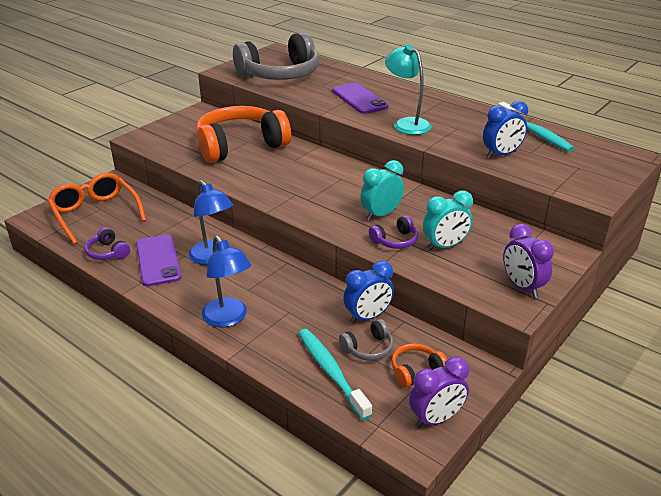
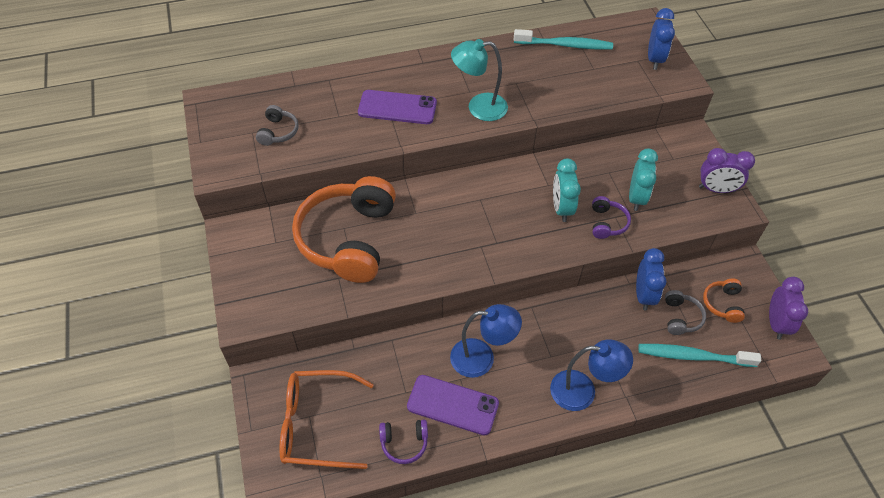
camera: 55 degrees left, 20 degrees up
grey headphones [233,32,319,80] -> grey headphones [256,105,299,146], size x0.42
blue clock [483,101,528,158] -> blue clock moved to [648,8,675,70]

